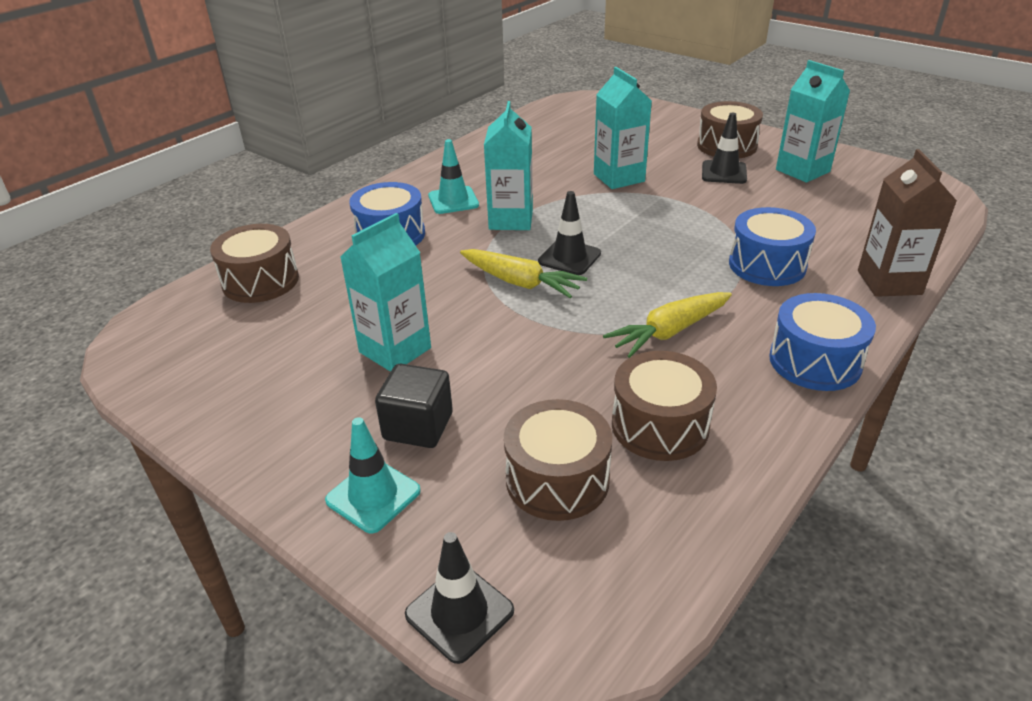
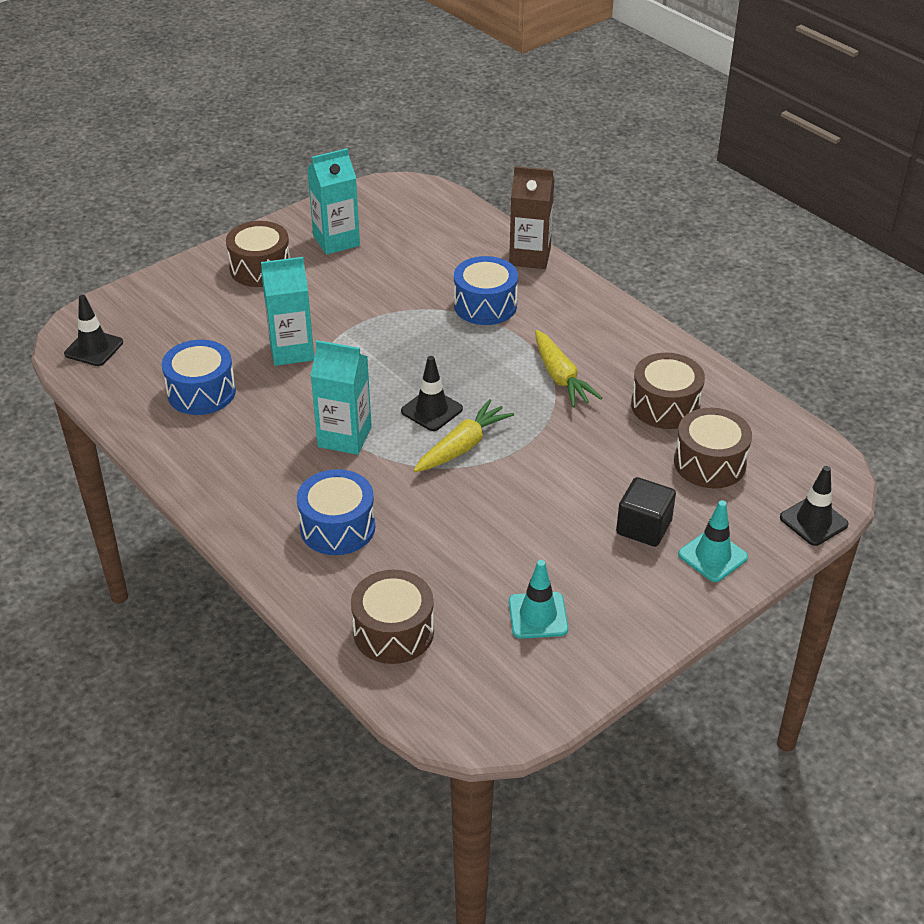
camera: 80 degrees left, 5 degrees up
turquoise carton [340,213,431,372] -> none
turquoise traffic cone [428,139,479,214] -> turquoise traffic cone moved to [509,560,568,639]
black traffic cone [702,113,747,184] -> black traffic cone moved to [64,295,123,366]
blue drum [769,293,876,391] -> blue drum moved to [162,340,236,415]

